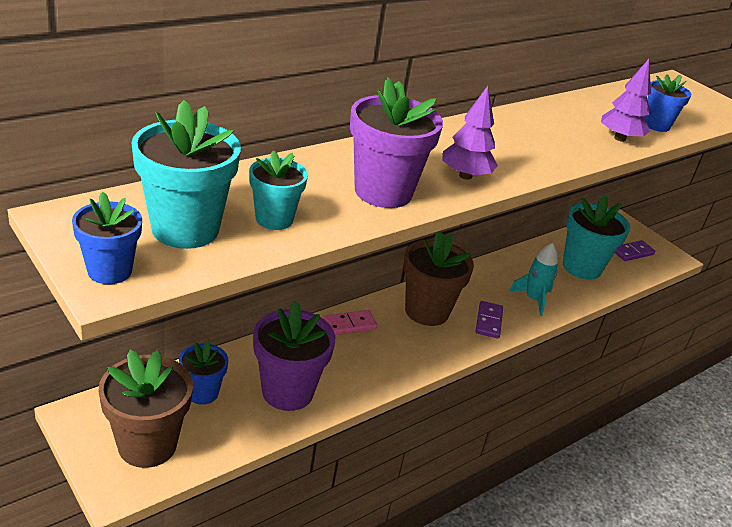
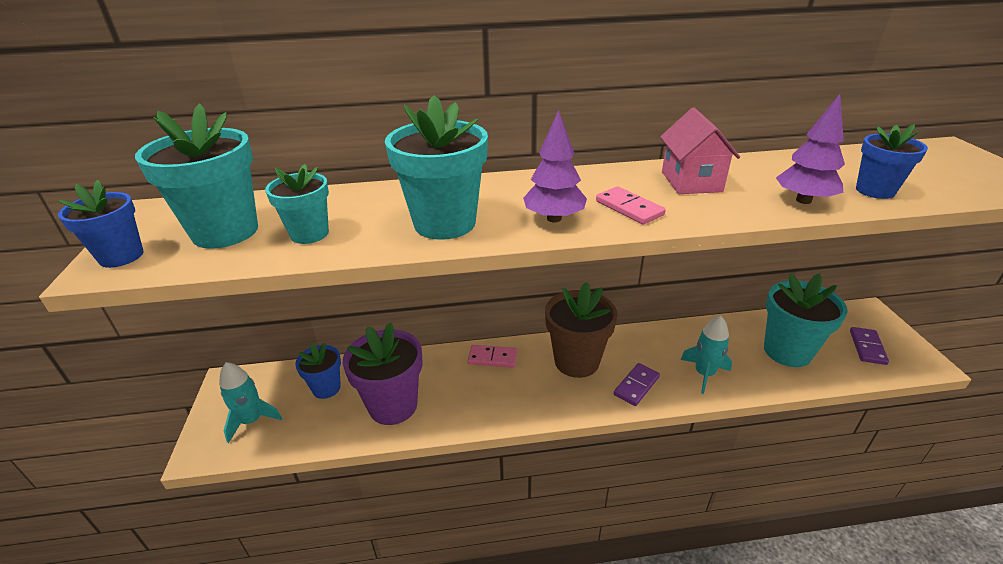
camera: 35 degrees right, 0 degrees up
brown flower pot [99,350,193,468] -> turquoise rocket [219,362,282,443]
purple flower pot [350,77,443,208] -> turquoise flower pot [385,95,488,240]
purple domino [615,240,655,261] -> purple domino turned 75 degrees counterclockwise [850,327,889,365]
none -> pink domino [596,186,666,225]
none -> pink house [660,108,740,194]

